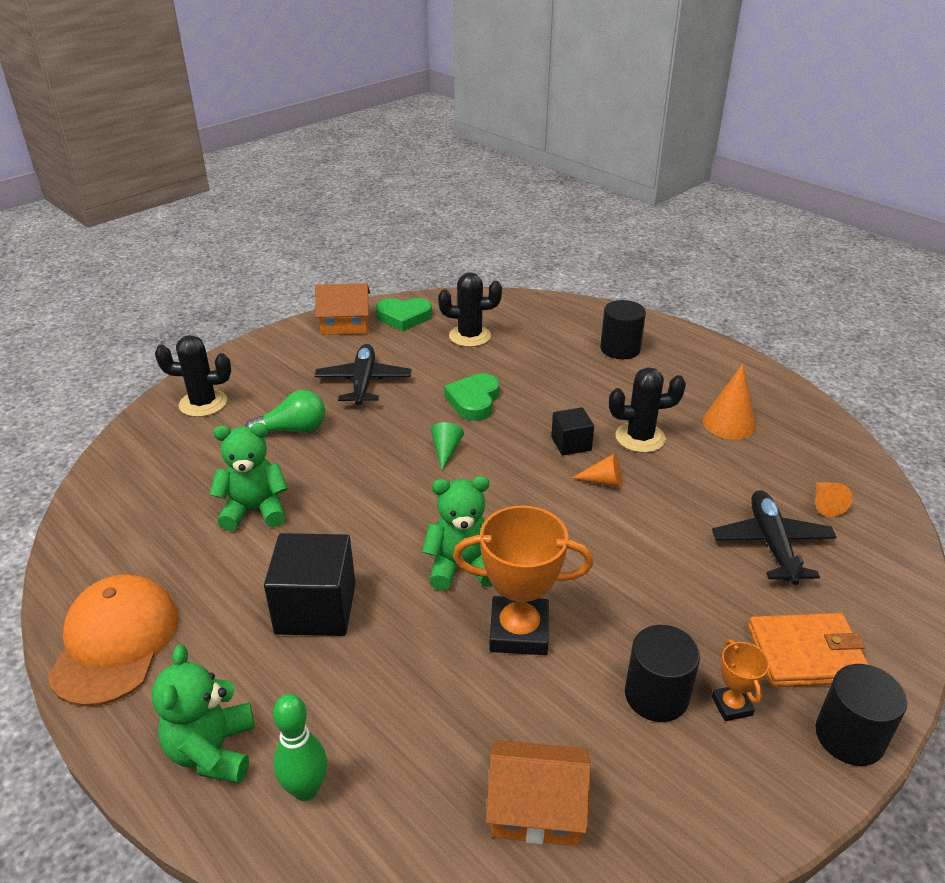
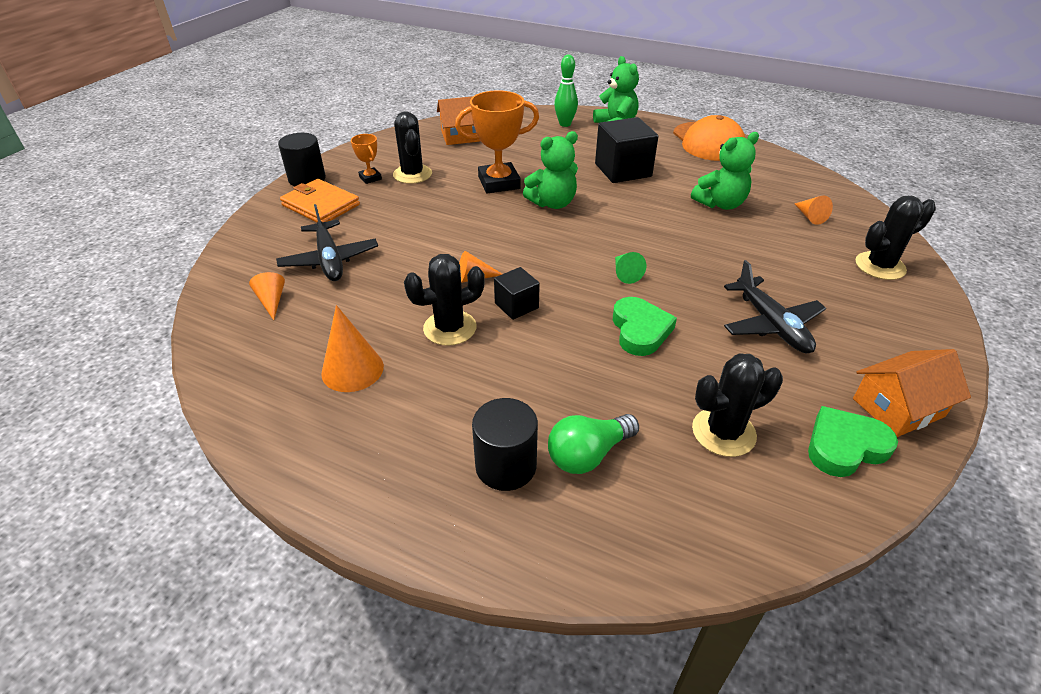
camera: 160 degrees right, 5 degrees up
green light bulb [245,390,325,433] -> green light bulb moved to [548,414,639,474]
black cylinder [625,625,700,722] -> black cactus [393,111,432,184]
orange wallet [748,613,869,687] -> orange wallet turned 60 degrees clockwise [280,179,360,222]
none -> orange cone [795,196,833,225]

